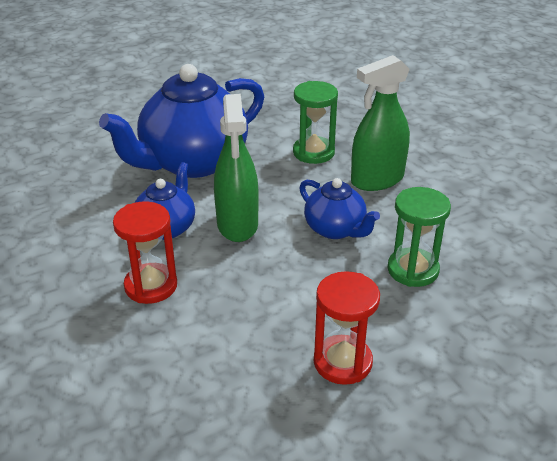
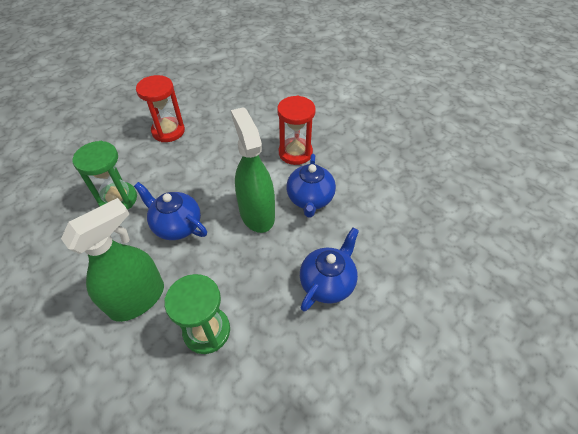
camera: 165 degrees right, 15 degrees up
blue teapot [99,64,264,178] -> blue teapot [300,228,359,312], size x0.51

